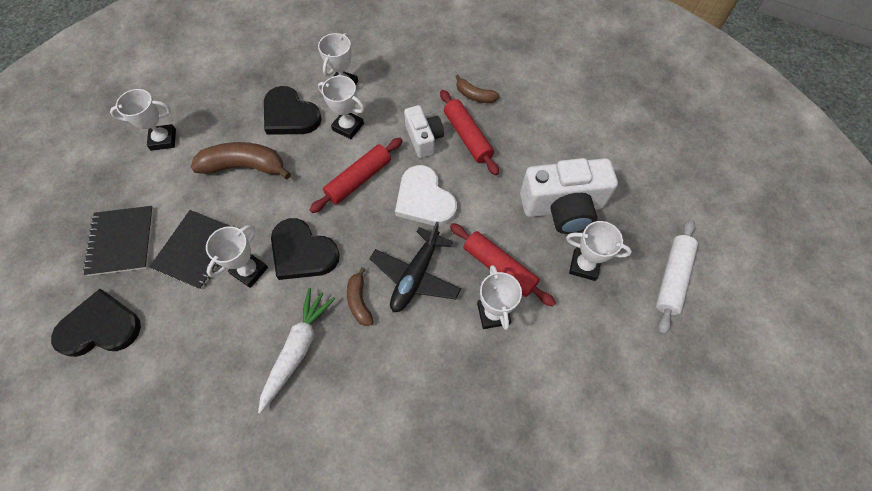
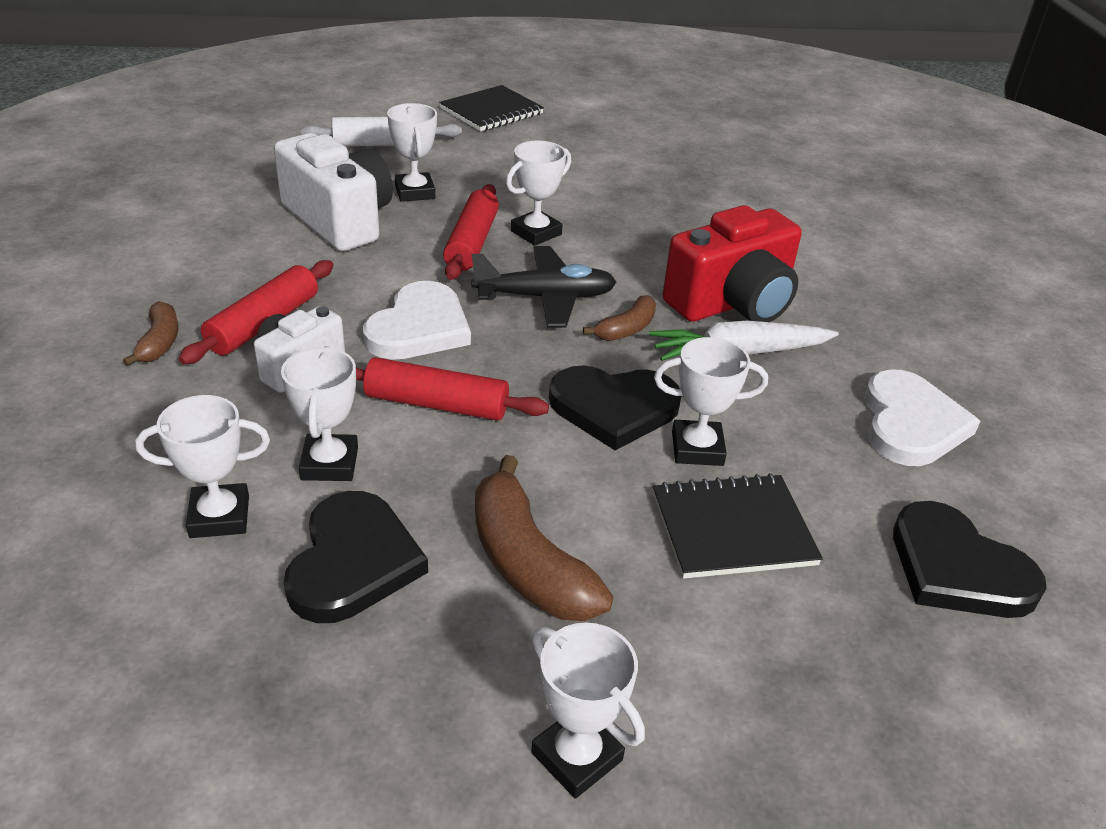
camera: 125 degrees left, 25 degrees down
black notebook [83,206,154,276] -> black notebook moved to [439,85,544,131]
black heart [271,218,340,280] -> black heart turned 90 degrees clockwise [549,366,681,450]
none -> red camera [663,205,802,322]
none -> white heart [864,369,980,466]

